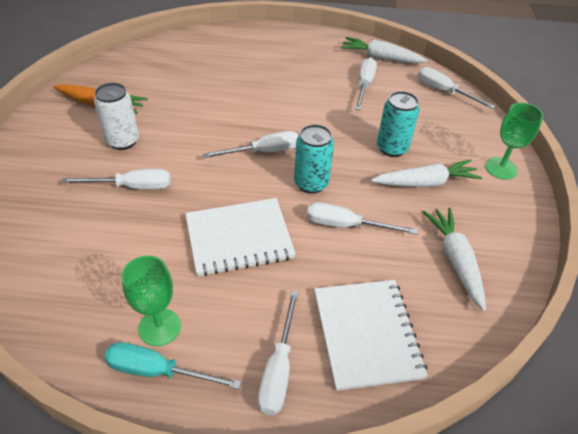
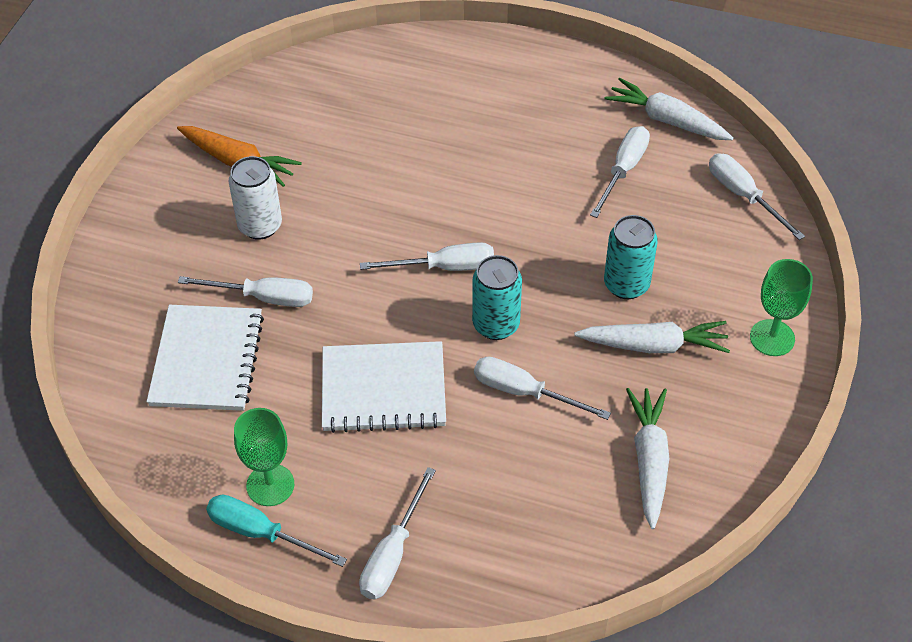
camera: 15 degrees right, 5 degrees up
white notebook [314,280,428,391] -> white notebook moved to [146,305,264,411]

